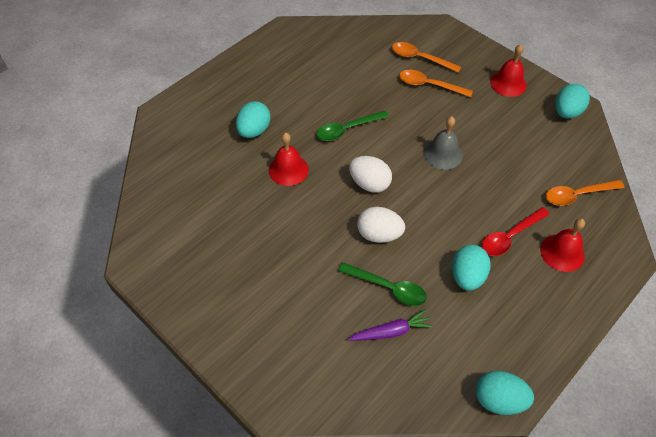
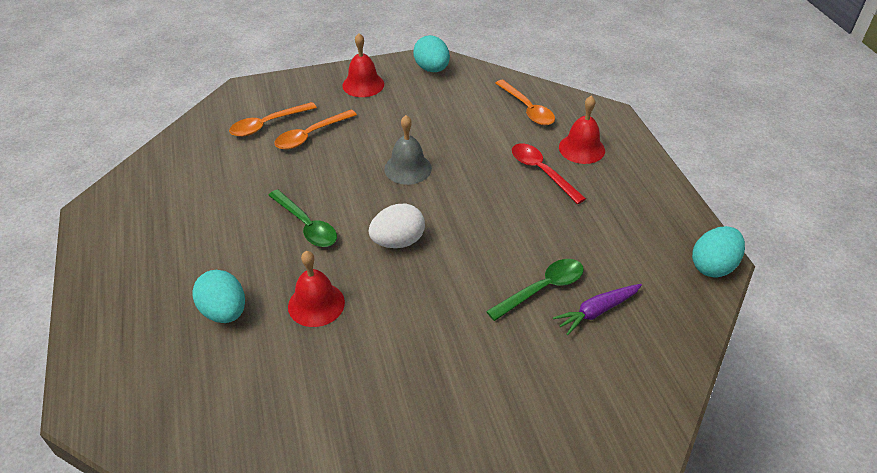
camera: 60 degrees left, 10 degrees down
green spoon [316,111,389,141] -> green spoon turned 45 degrees counterclockwise [268,189,337,247]
purple carrot [348,309,433,341] -> purple carrot turned 135 degrees counterclockwise [553,284,642,335]
white egg [357,207,405,243] -> none
turquoise egg [452,245,491,291] -> none
red spoon [482,207,549,256] -> red spoon turned 150 degrees clockwise [512,143,586,204]
orange spoon [546,180,624,206] -> orange spoon turned 45 degrees counterclockwise [495,80,555,126]

